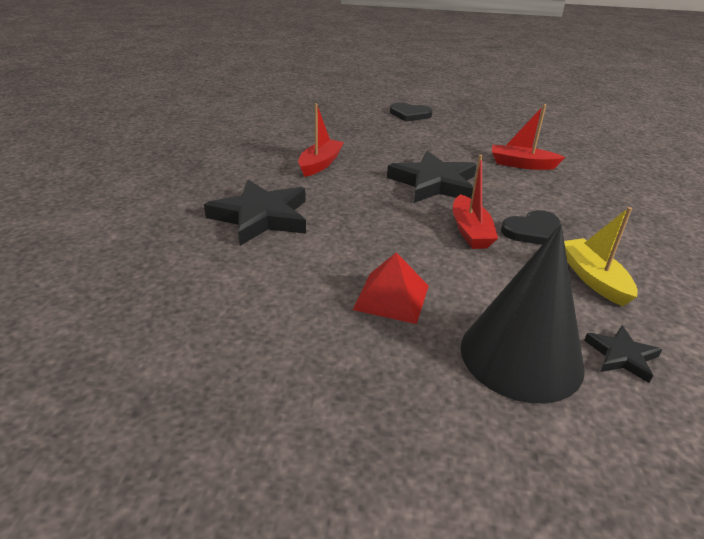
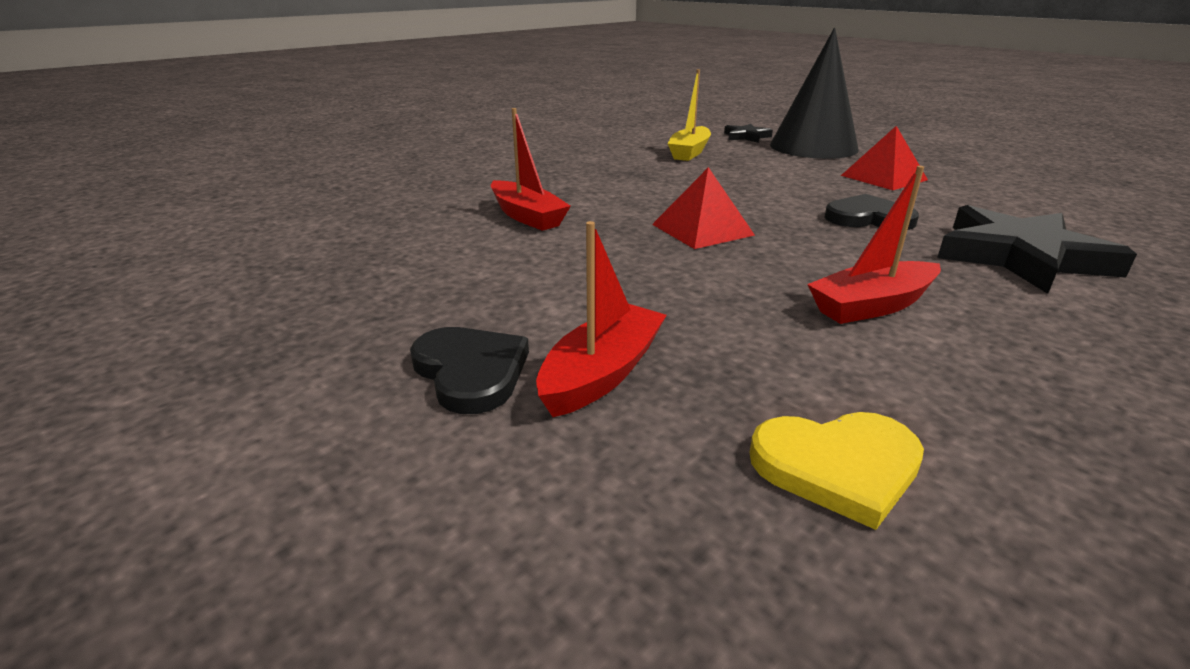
camera: 140 degrees left, 5 degrees down
black star [387,151,477,203] -> red pyramid [652,167,755,249]
red boat [453,155,498,249] -> red boat moved to [536,221,667,417]
black heart [501,210,560,245] -> black heart moved to [824,194,919,230]
none -> yellow heart [749,412,924,530]

